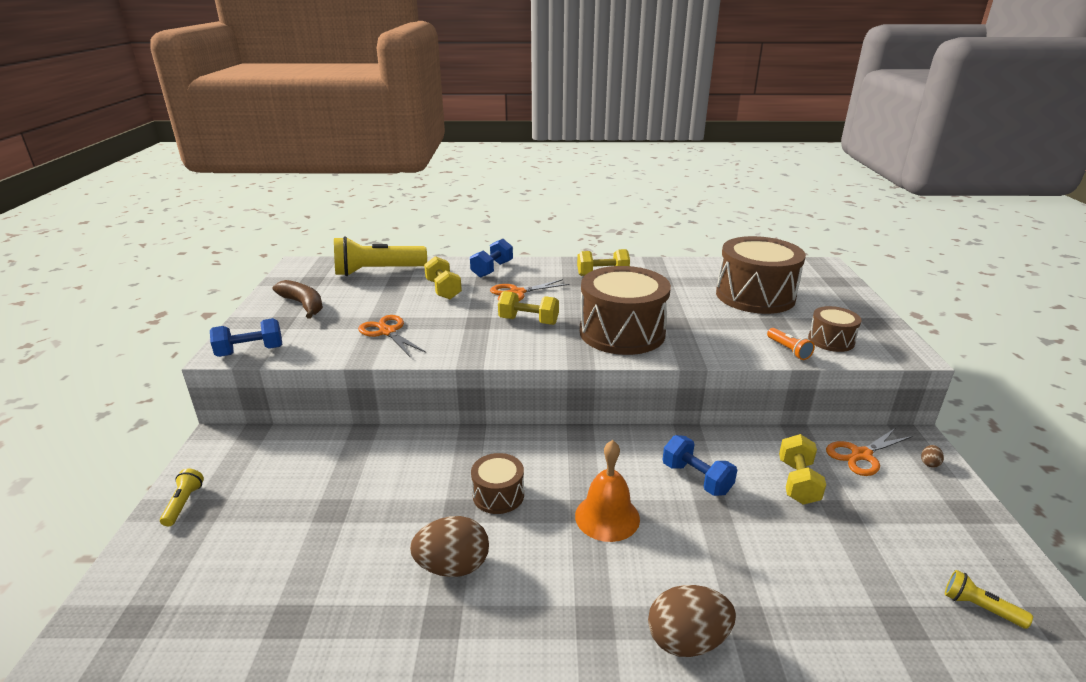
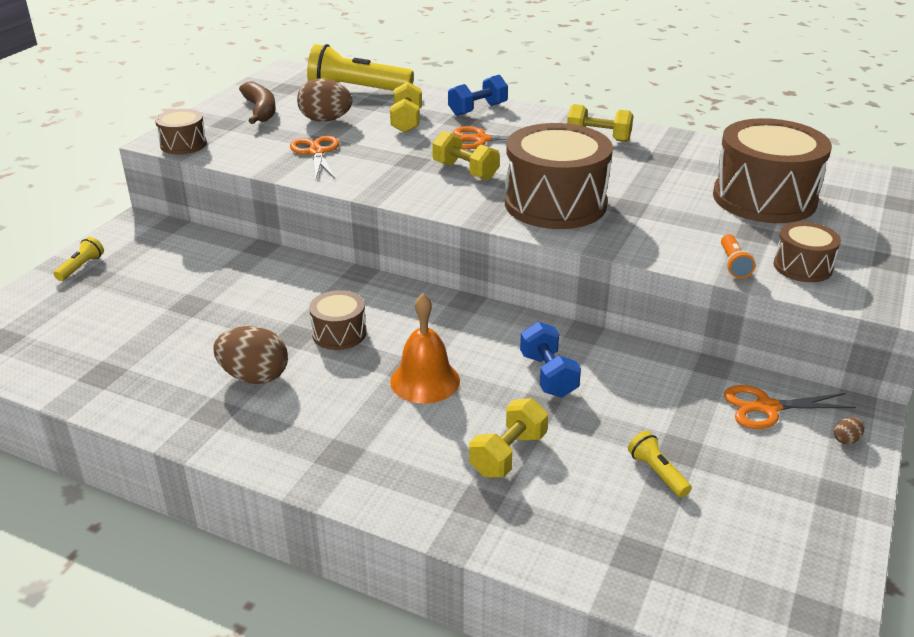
camera: 25 degrees right, 5 degrees up
blue dumbbell [210,318,282,357] -> brown drum [155,109,207,154]
brown egg [648,585,736,657] -> brown egg moved to [297,78,352,122]
yellow dumbbell [779,434,826,505] -> yellow dumbbell moved to [469,398,548,477]
yellow flashlight [945,570,1033,629] -> yellow flashlight moved to [628,431,691,497]

